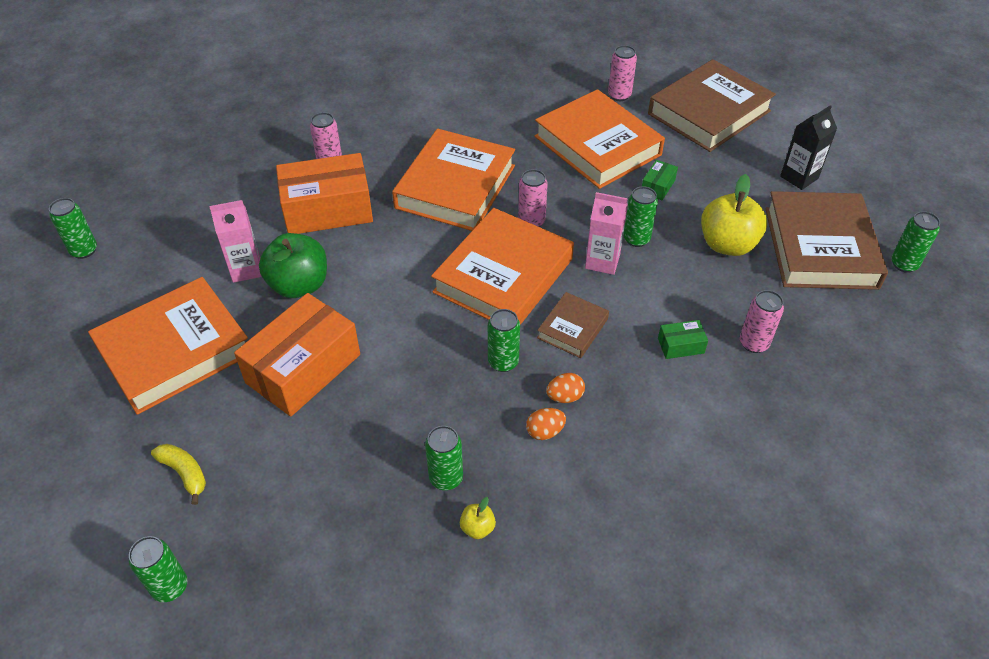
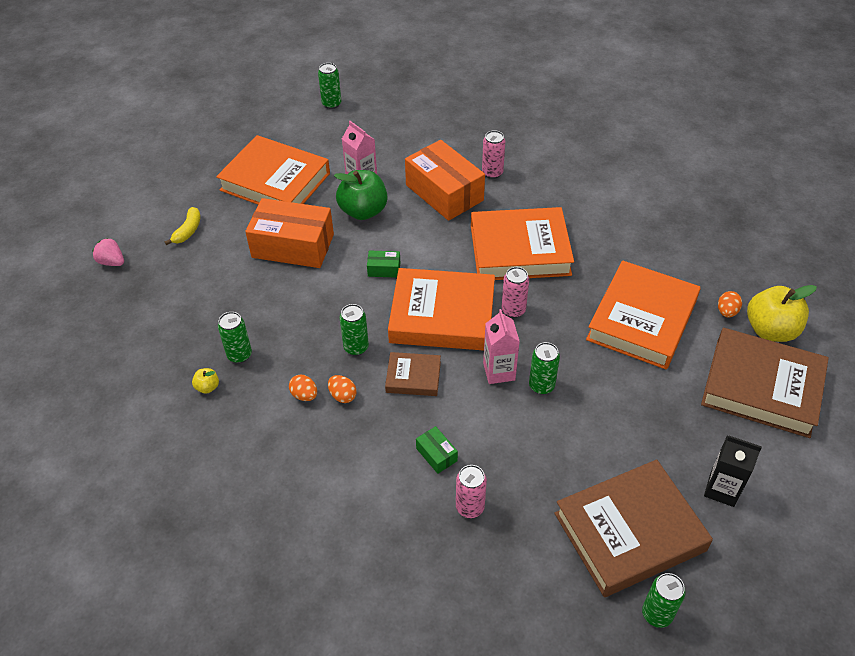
camera: 65 degrees right, 0 degrees up
green can [129,536,188,602] -> pink strawberry [92,238,124,266]
pink can [608,45,637,101] -> orange egg [718,291,742,317]
green box [642,160,678,200] -> green box moved to [367,251,400,278]
yellow apple [701,174,767,256] -> yellow apple moved to [747,285,817,342]

